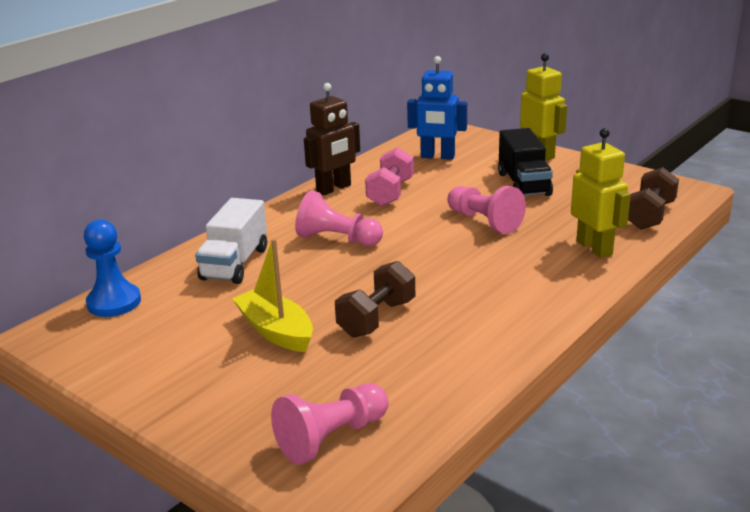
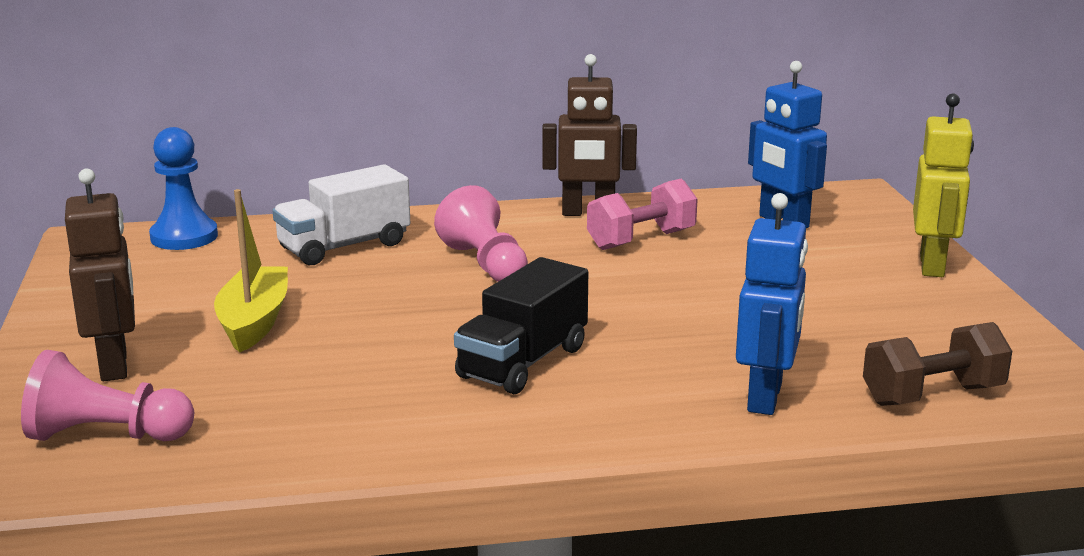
camera: 40 degrees right, 5 degrees down
brown dumbbell [335,261,415,338] -> none
pink pawn [447,186,526,234] -> none
black truck [498,128,553,196] -> black truck moved to [454,257,588,394]
yellow robot [571,128,631,258] -> blue robot [736,193,808,415]
none -> brown robot [65,168,135,381]

